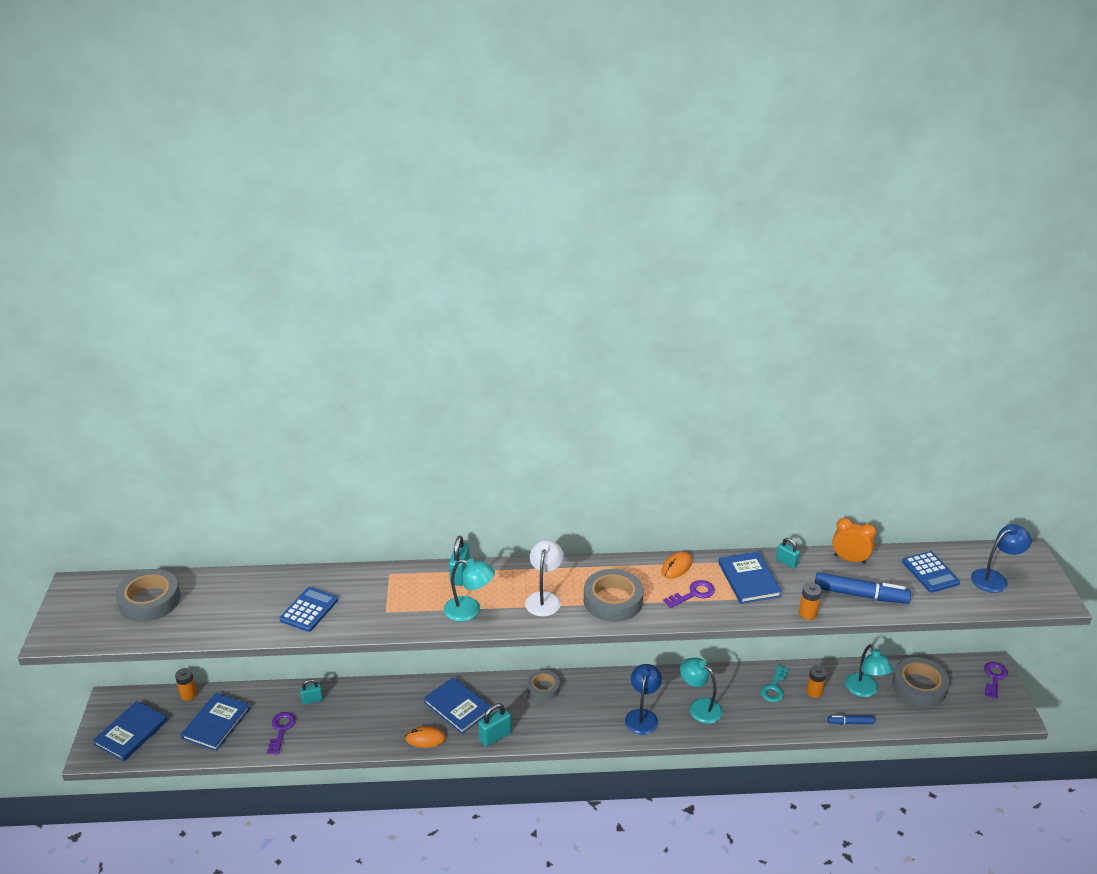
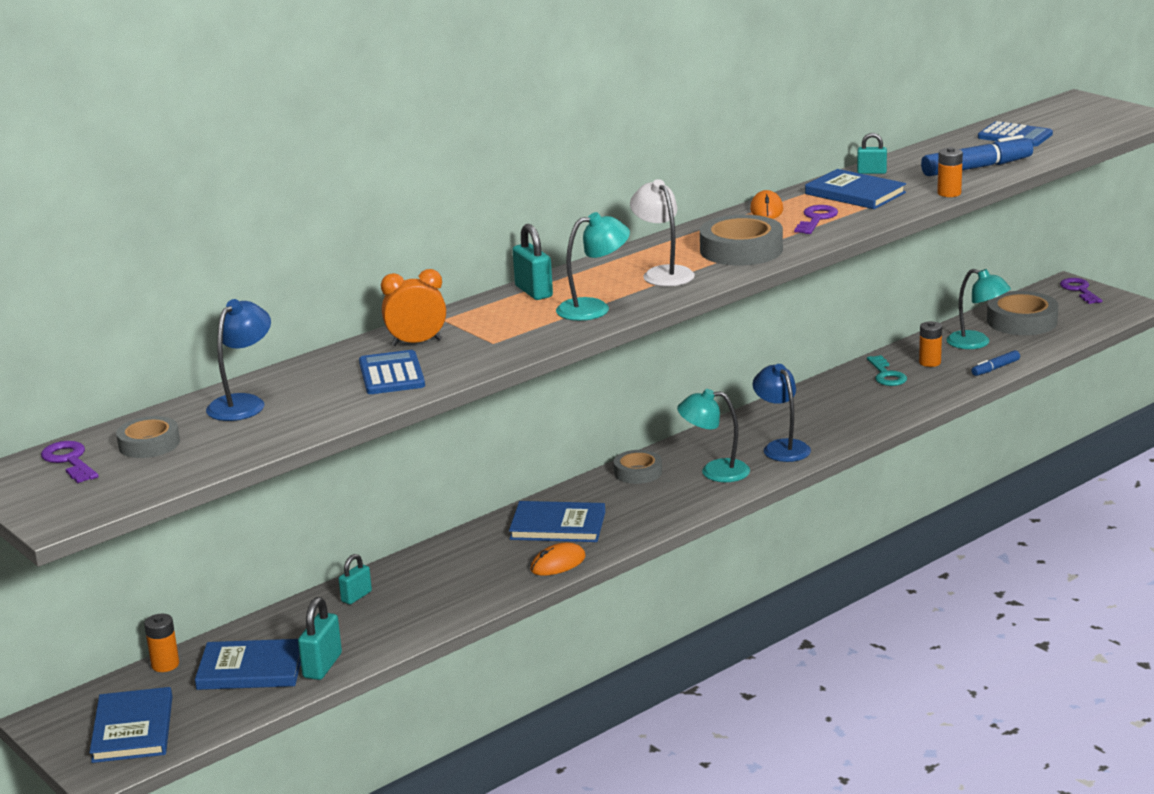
camera: 35 degrees left, 10 degrees down
grey tape [116,569,181,622] -> grey tape [116,416,180,458], size x0.61
blue book [181,693,250,751] -> blue book turned 75 degrees counterclockwise [195,639,301,690]
purple key [267,712,296,755] -> purple key moved to [41,441,99,483]
turquoise padlock [478,703,511,747] -> turquoise padlock moved to [298,597,342,680]
turquoise lamp [680,657,723,724] -> turquoise lamp moved to [677,389,750,482]
orange clock [832,518,876,564] -> orange clock moved to [381,269,446,346]
blue lamp [971,524,1032,593] -> blue lamp moved to [206,299,271,421]

